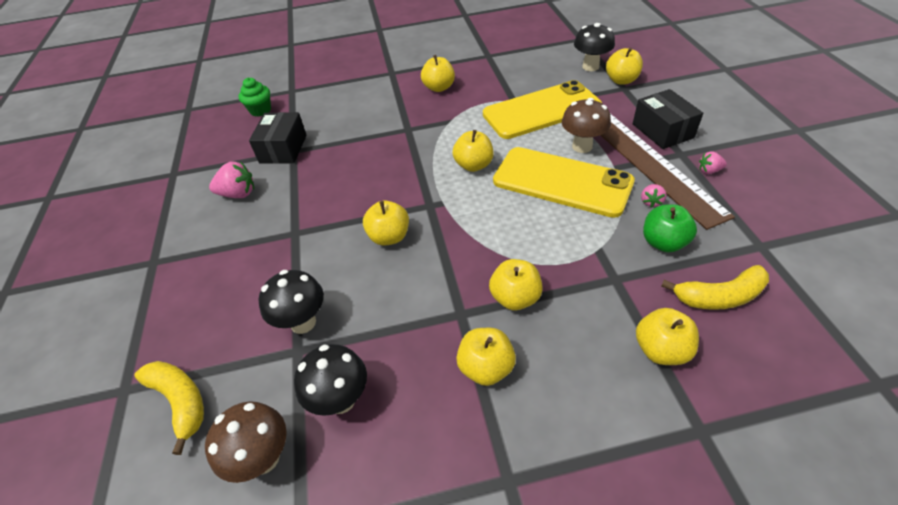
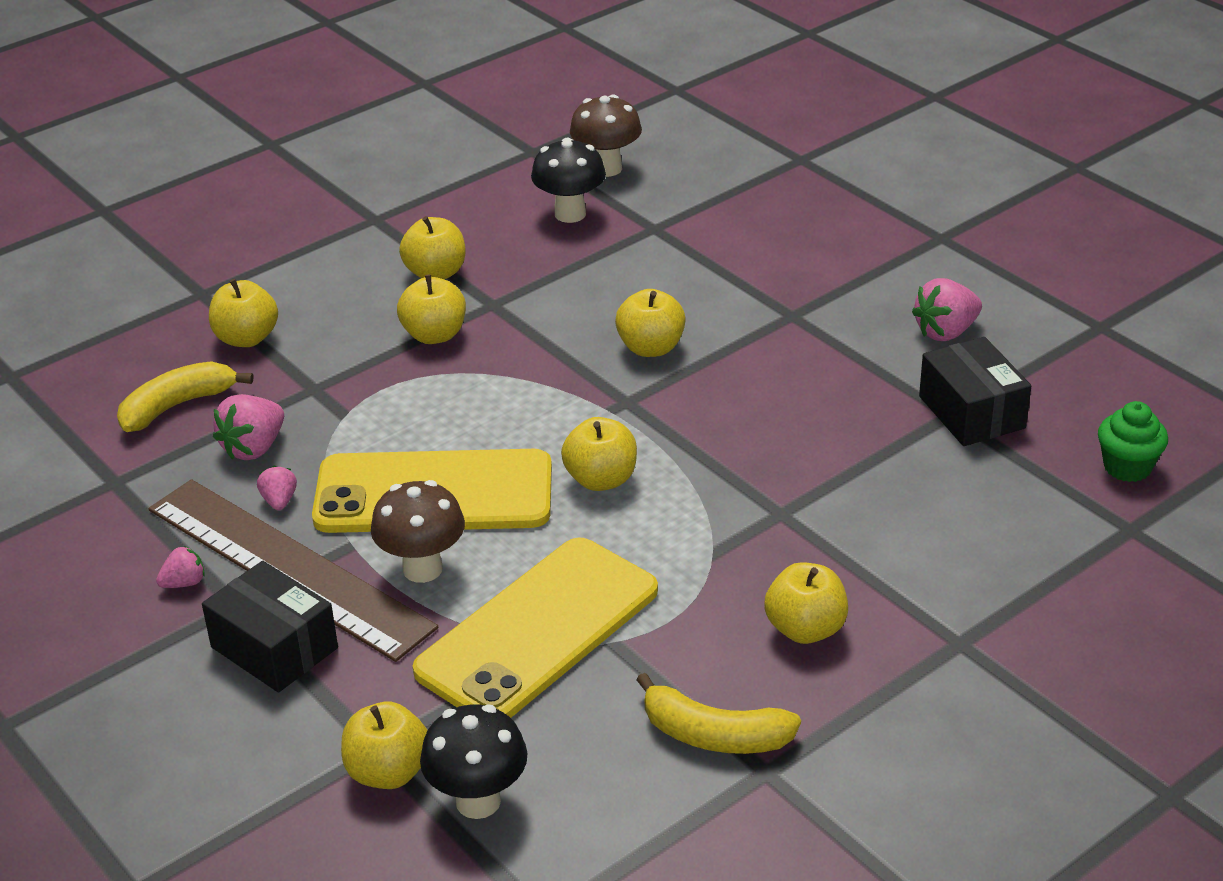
camera: 150 degrees right, 10 degrees down
yellow banana [134,361,204,455] -> yellow banana moved to [637,673,801,754]
black mushroom [258,270,324,334] -> none
green apple [643,205,697,252] -> pink strawberry [213,394,284,460]

